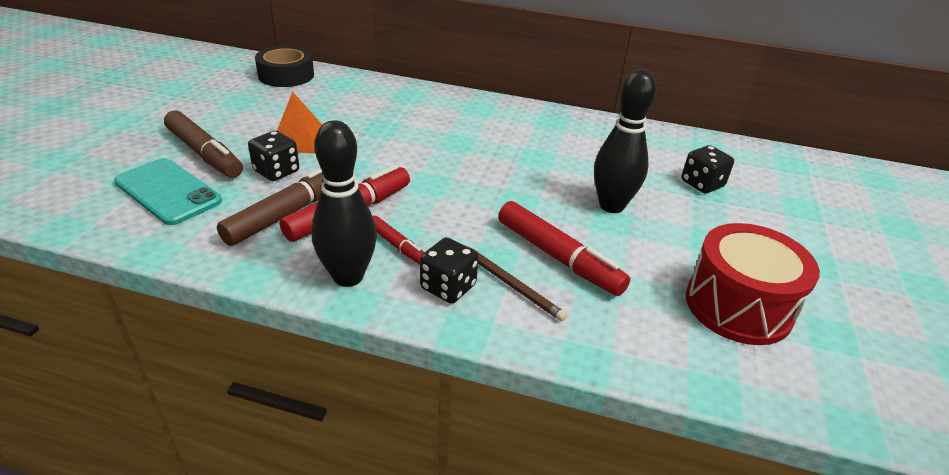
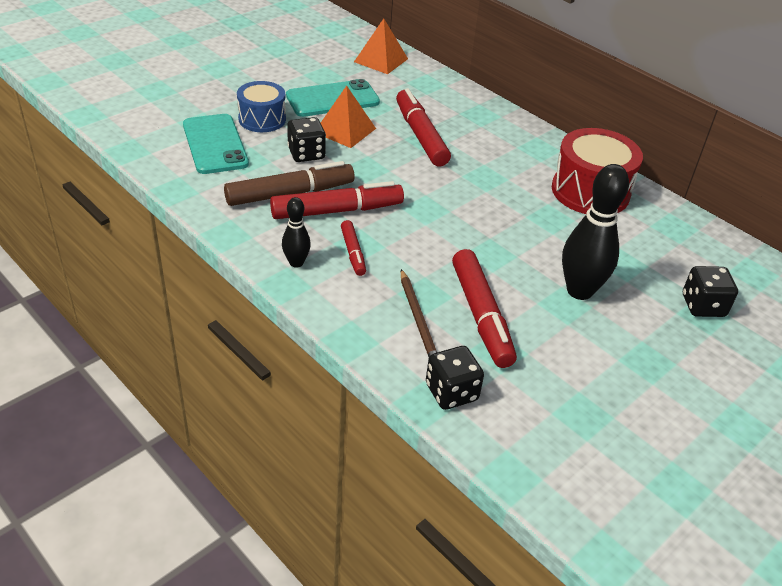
camera: 30 degrees right, 5 degrees up
brown marker [164,110,243,178] -> blue drum [237,81,286,132]
black tape [255,46,314,87] -> orange pyramid [354,18,408,74]
black bowling pin [312,120,377,287] -> black bowling pin [282,197,311,268], size x0.53
black dice [420,237,479,304] -> black dice moved to [426,346,484,410]
red drum [686,223,820,345] -> red drum moved to [552,128,643,214]
none -> turquoise phone [286,79,380,117]
none -> red marker [396,88,451,167]

